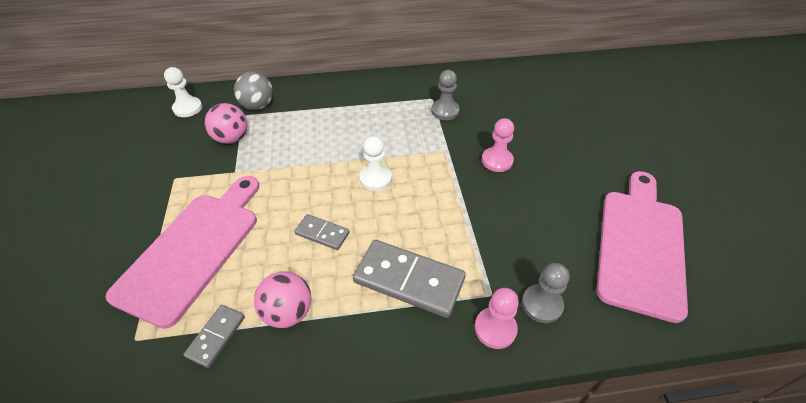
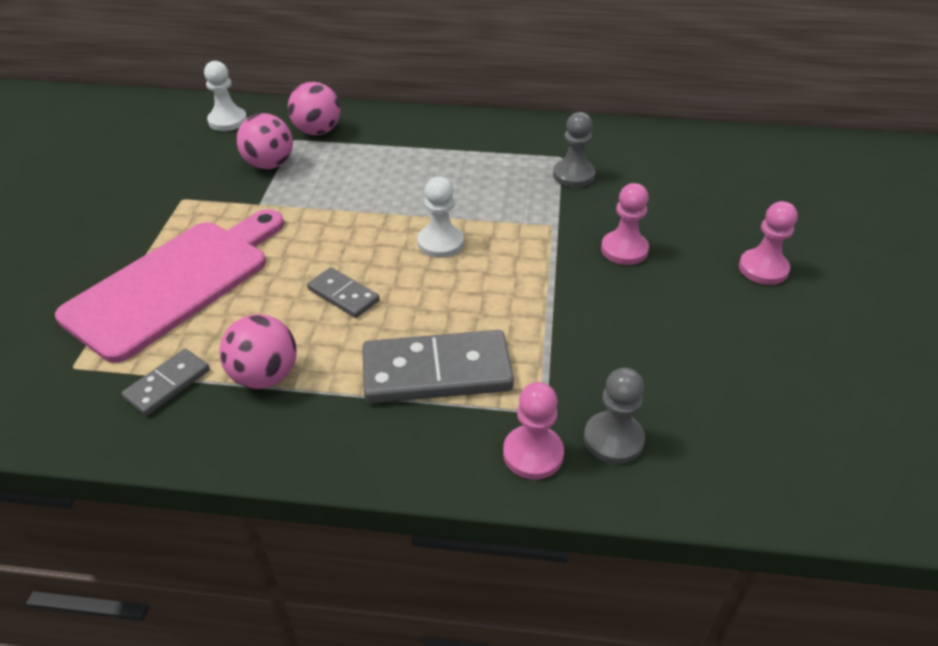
camera: 15 degrees right, 5 degrees down
grey ball [234,72,273,110] -> pink ball [288,82,340,135]
grey domino [353,240,466,318] -> grey domino turned 45 degrees counterclockwise [362,330,514,404]
pink cutting board [596,171,688,323] -> none
none -> pink pawn [739,201,798,285]

